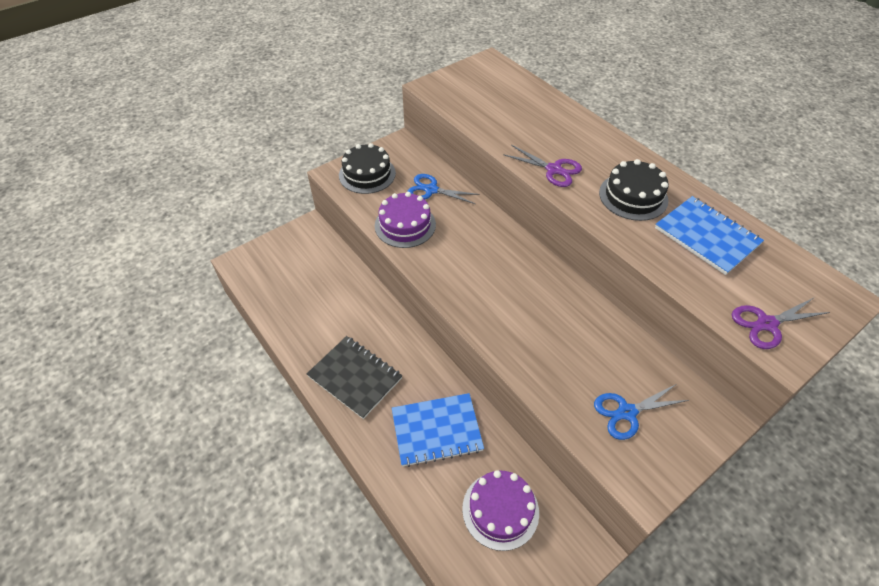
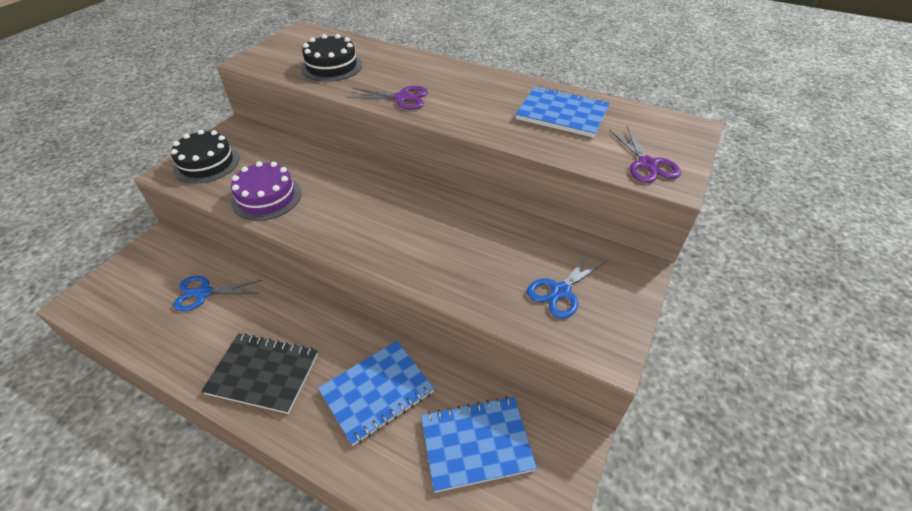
camera: 25 degrees left, 5 degrees down
blue scissors [407,174,480,204] -> blue scissors moved to [173,276,263,311]
purple cake [462,470,539,551] -> blue notebook [421,396,537,493]
black cake [599,159,669,221] -> black cake moved to [301,34,362,82]
purple scissors [732,298,830,349] -> purple scissors turned 60 degrees counterclockwise [609,127,681,183]

